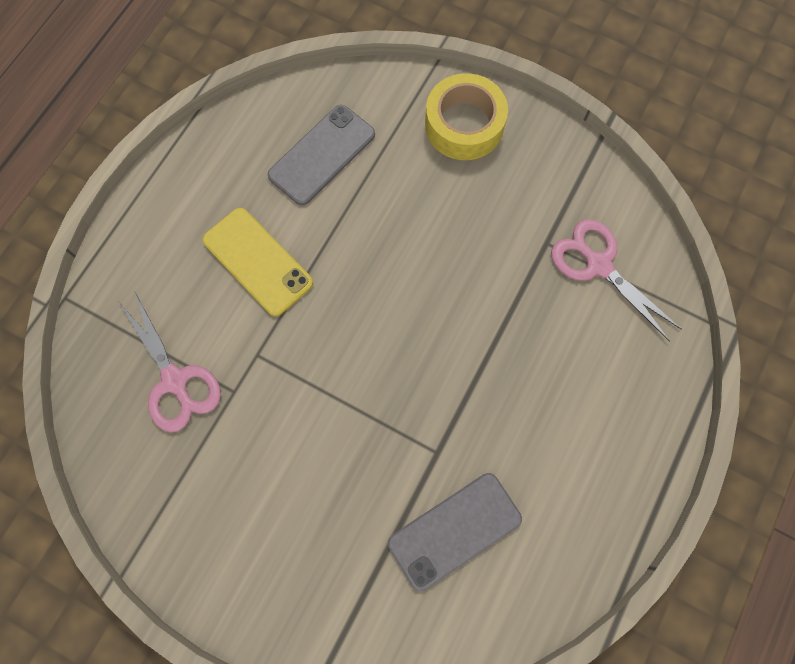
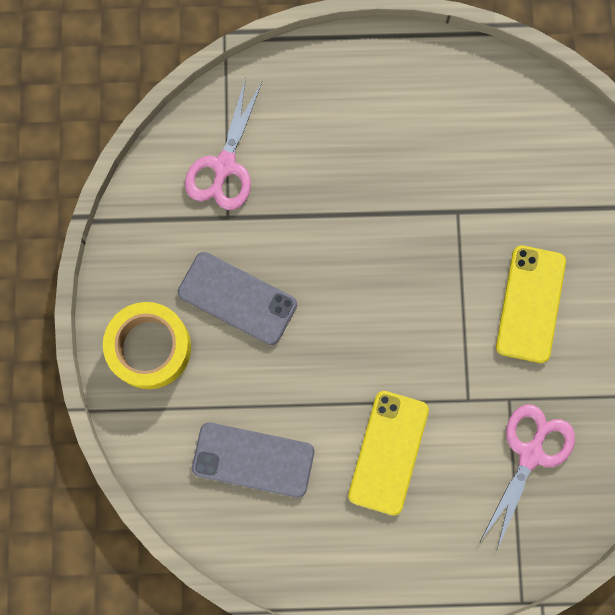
camera: 120 degrees left, 5 degrees up
grey phone [388,473,522,592] -> grey phone moved to [178,252,297,345]
none -> yellow phone [496,246,566,363]

